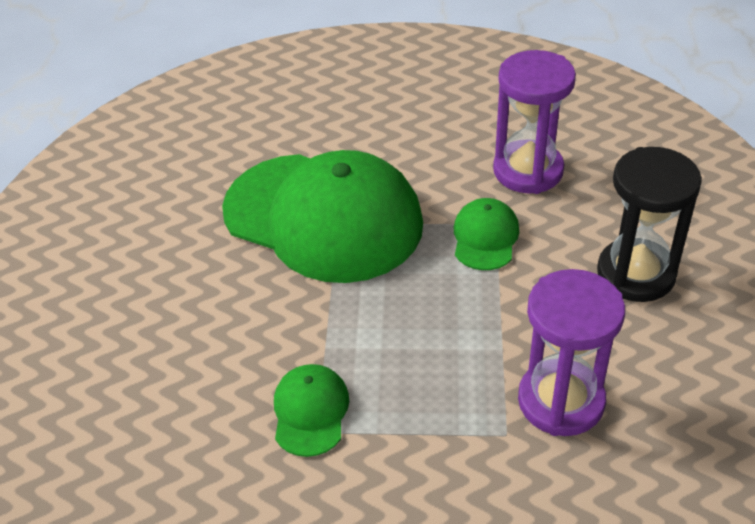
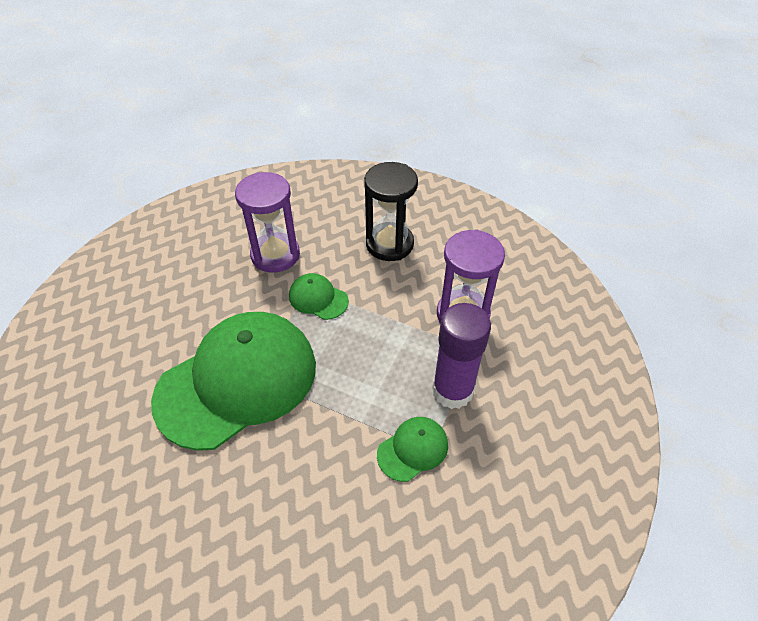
camera: 70 degrees left, 5 degrees up
green cap [274,364,349,457] -> green cap turned 120 degrees clockwise [377,417,448,482]
none -> purple glue stick [432,303,491,409]

